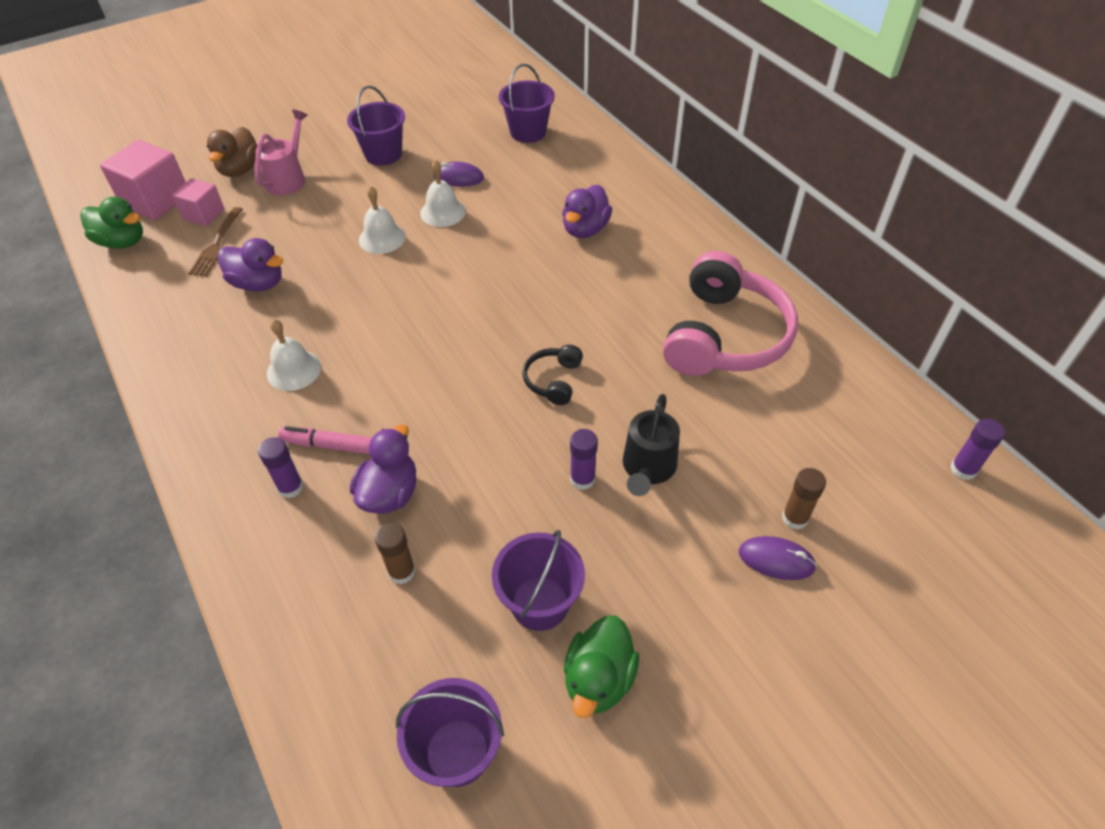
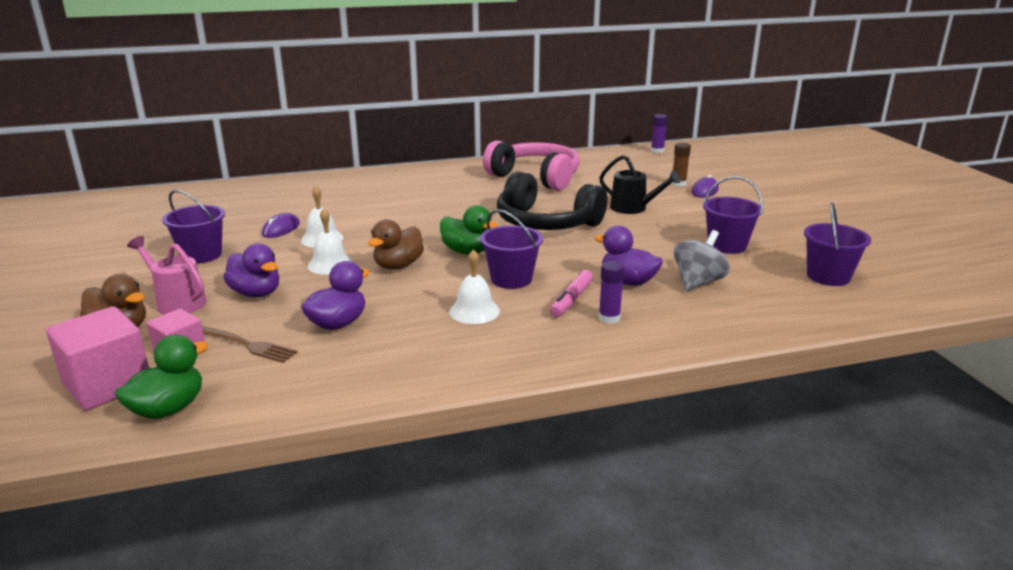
camera: 75 degrees left, 25 degrees down
brown glue stick [375,523,416,584] -> grey spinning top [674,230,730,291]
purple bucket [499,64,555,143] -> purple bucket moved to [480,209,543,289]
black headphones [522,345,583,405] -> black headphones [497,171,607,230], size x2.22
purple duck [562,185,612,238] -> purple duck moved to [223,243,279,298]
green duck [564,616,639,718] -> green duck moved to [440,205,498,255]
purple glue stick [570,429,598,490] -> none
none -> brown duck [368,219,424,270]

